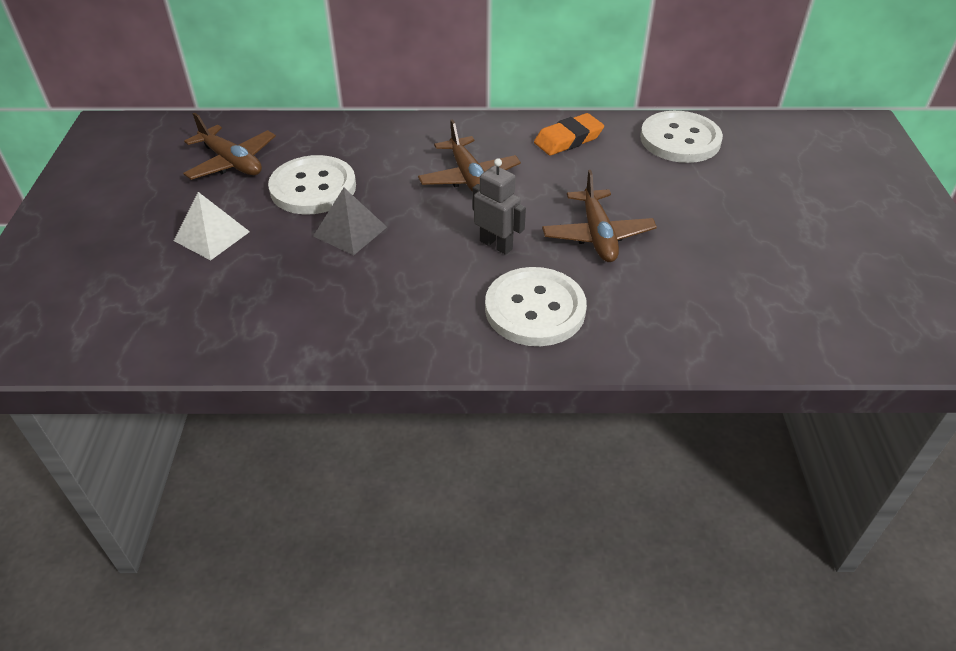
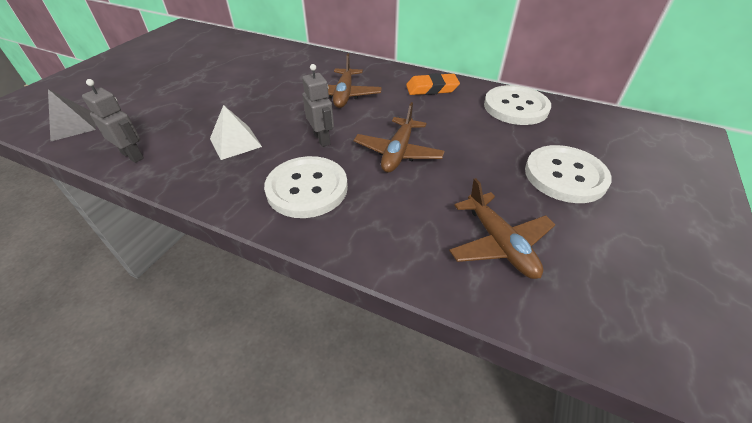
camera: 25 degrees right, 0 degrees up
white pyramid [174,192,250,260] -> white pyramid moved to [210,105,262,160]
brown plane [183,113,276,180] -> brown plane moved to [449,178,555,279]
white button [268,155,356,214] -> white button moved to [525,145,612,203]
grey pyramid [314,188,387,256] -> grey pyramid moved to [48,89,96,142]
none -> grey robot [82,79,144,163]

